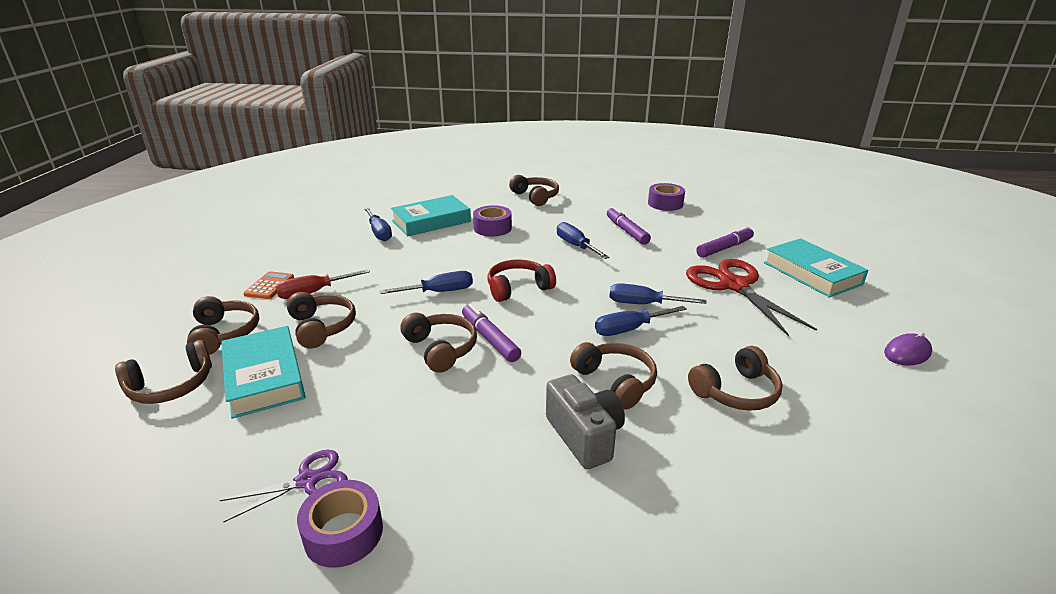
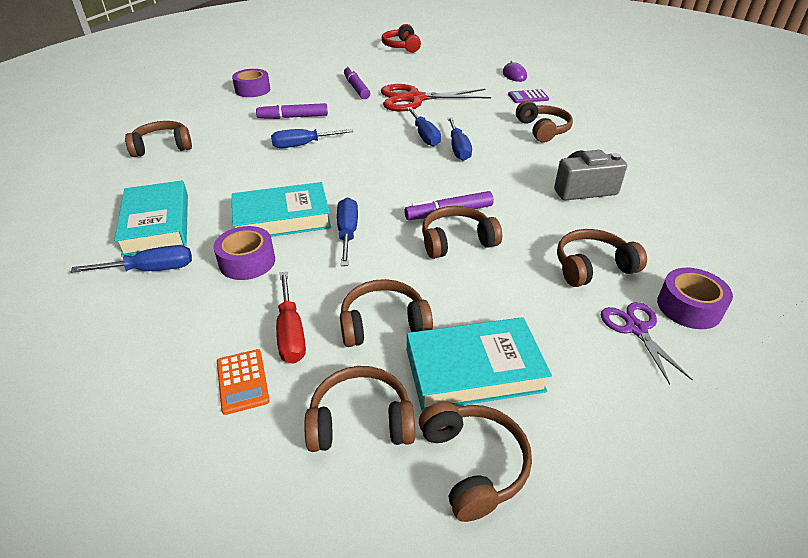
camera: 75 degrees left, 10 degrees up
orange calculator [243,271,294,299] -> orange calculator turned 135 degrees counterclockwise [217,349,270,415]
purple tape [473,205,512,237] -> purple tape moved to [214,226,275,280]
red headphones [488,259,556,302] -> red headphones moved to [382,24,421,53]
brown headphones [570,342,657,410] -> brown headphones moved to [557,229,647,287]
blue screwdriver [609,283,707,304] -> blue screwdriver turned 45 degrees counterclockwise [407,107,441,147]
turquoise book [764,238,868,298] -> turquoise book moved to [232,182,331,237]
none -> purple calculator [508,89,549,103]

